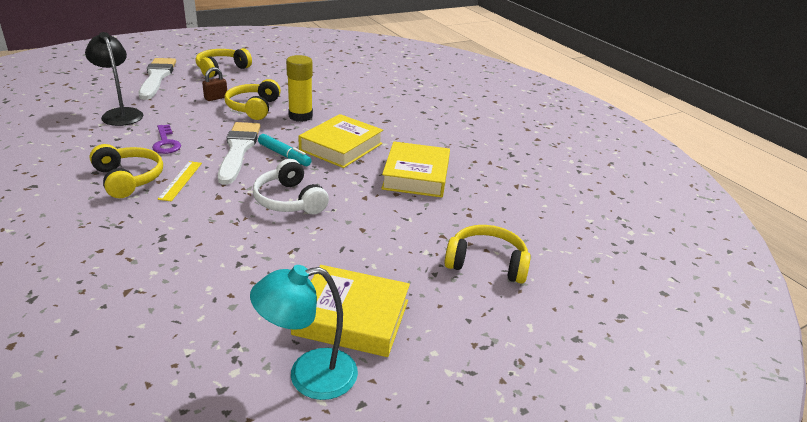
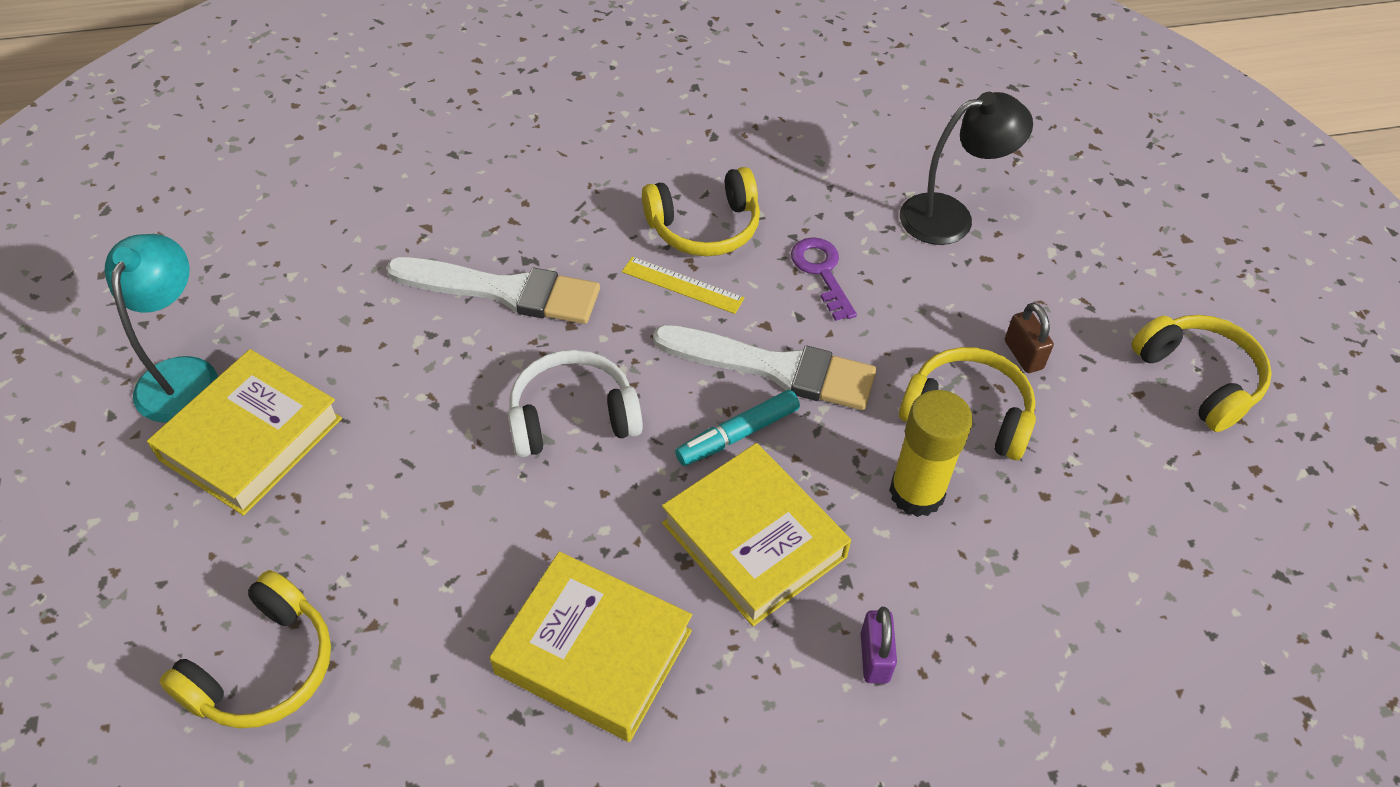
camera: 110 degrees right, 20 degrees up
white brush [139,58,176,100] -> white brush moved to [386,257,600,324]
purple key [152,124,181,154] -> purple key turned 75 degrees clockwise [791,237,857,321]
none -> purple padlock [861,607,897,684]

